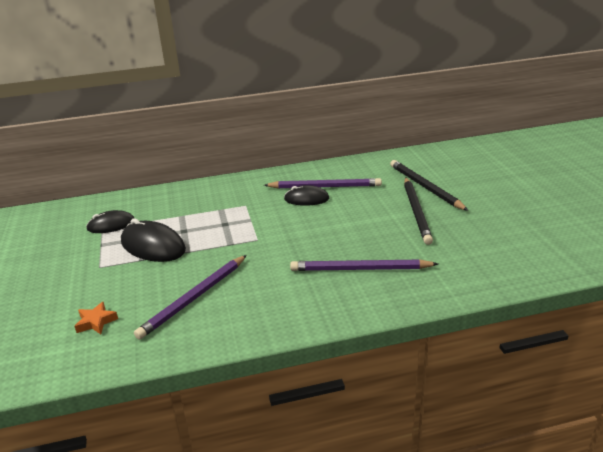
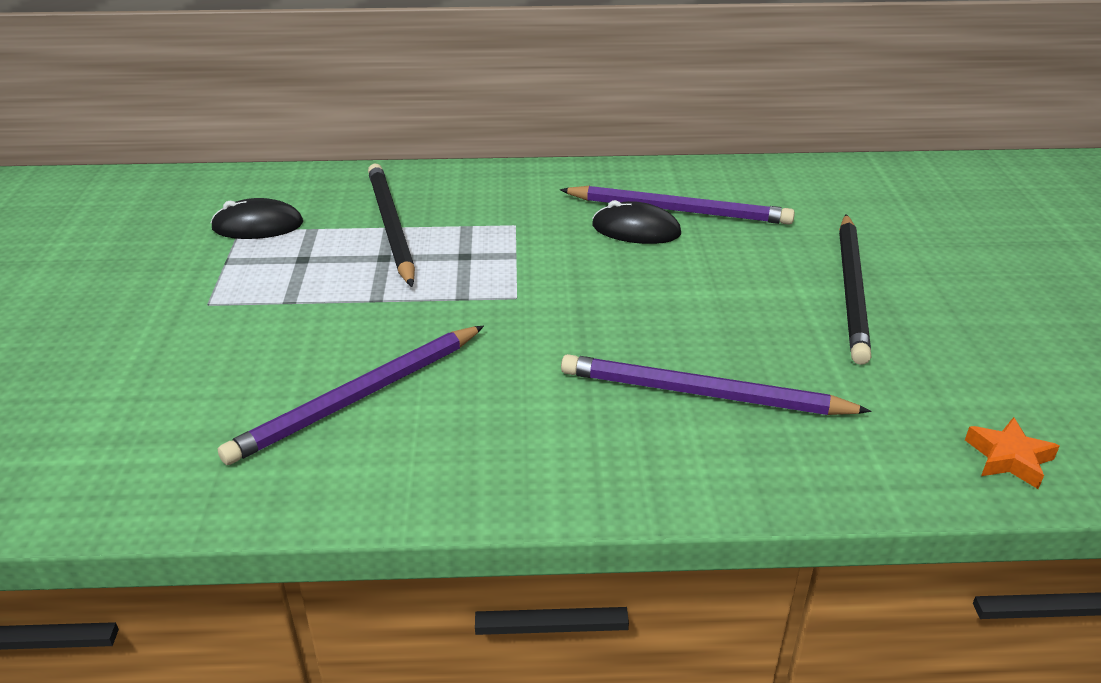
camera: 10 degrees right, 5 degrees up
orange star [74,302,118,334] -> orange star moved to [965,417,1060,489]
black mouse [121,218,186,262] -> none
black pencil [390,160,469,211] -> black pencil moved to [368,163,415,287]

